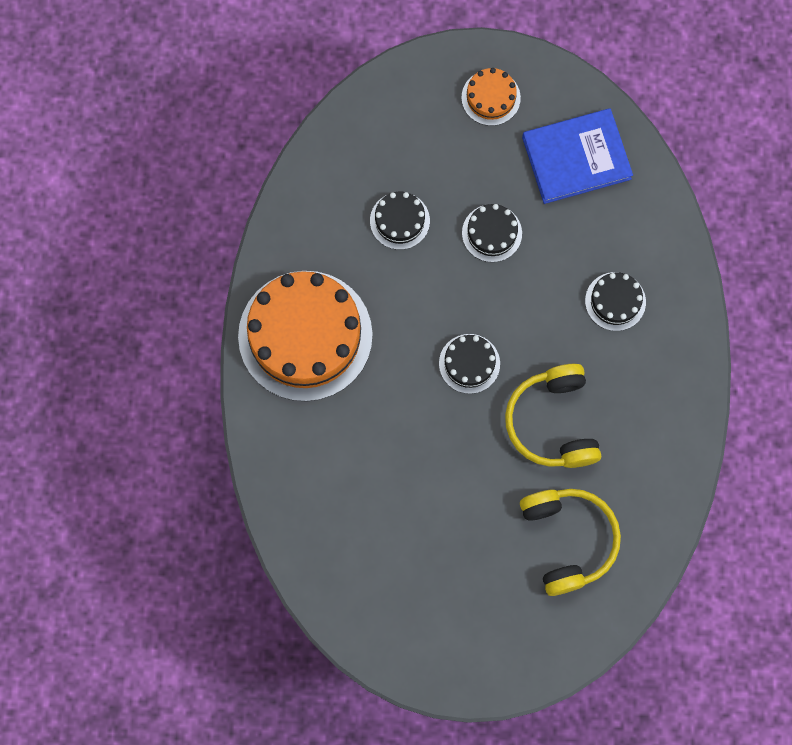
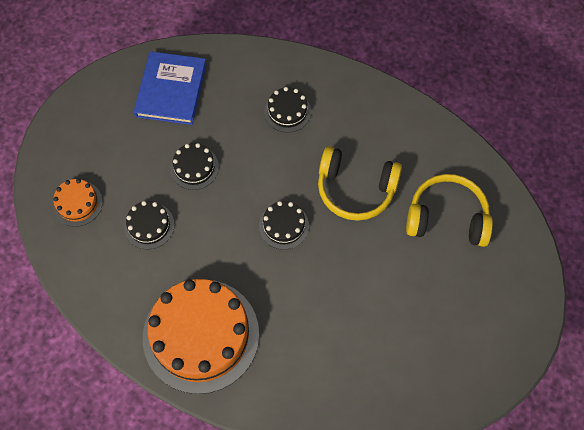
camera: 65 degrees left, 10 degrees down
orange cake [461,68,521,126] -> orange cake moved to [53,179,103,227]

